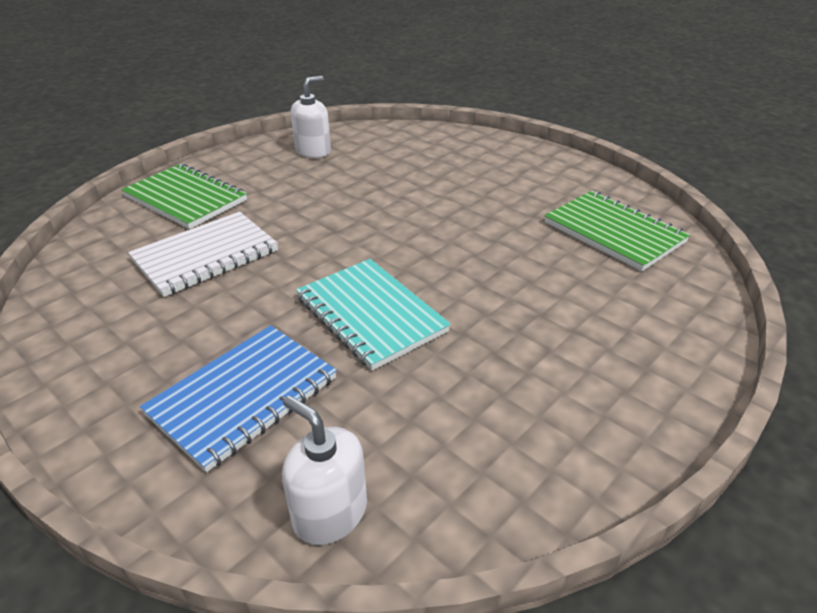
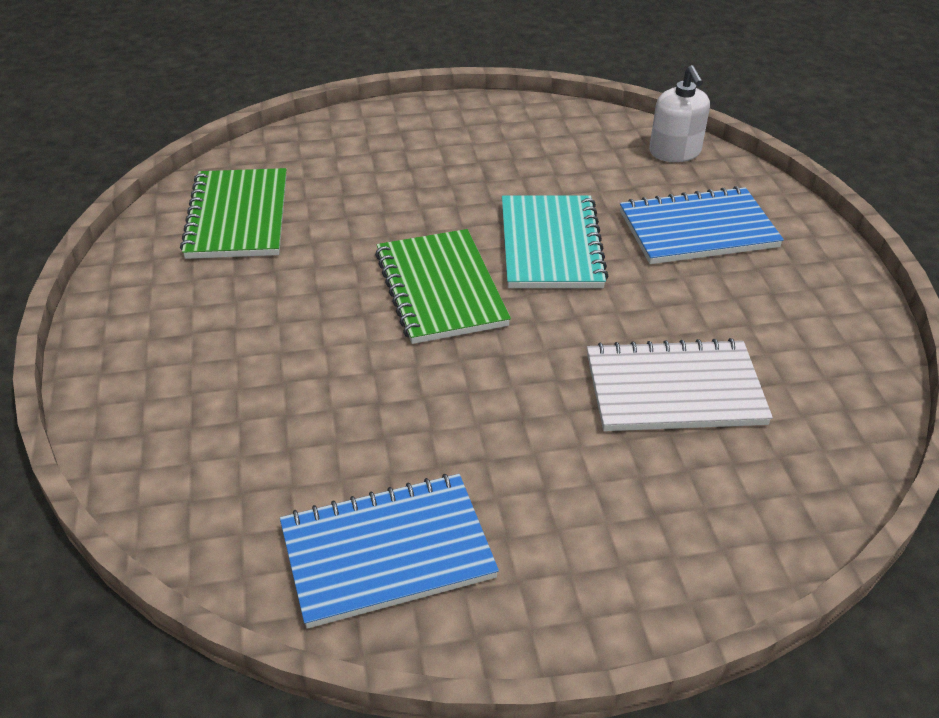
camera: 145 degrees left, 5 degrees up
green notebook [121,164,247,229] -> green notebook moved to [375,229,511,344]
white soap dispenser [291,76,331,158] -> blue notebook [280,474,499,629]

